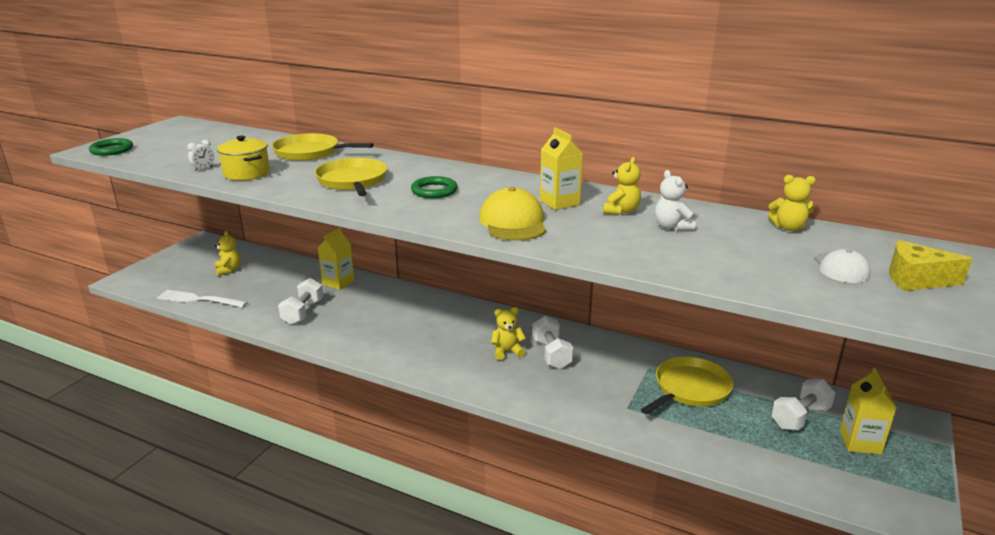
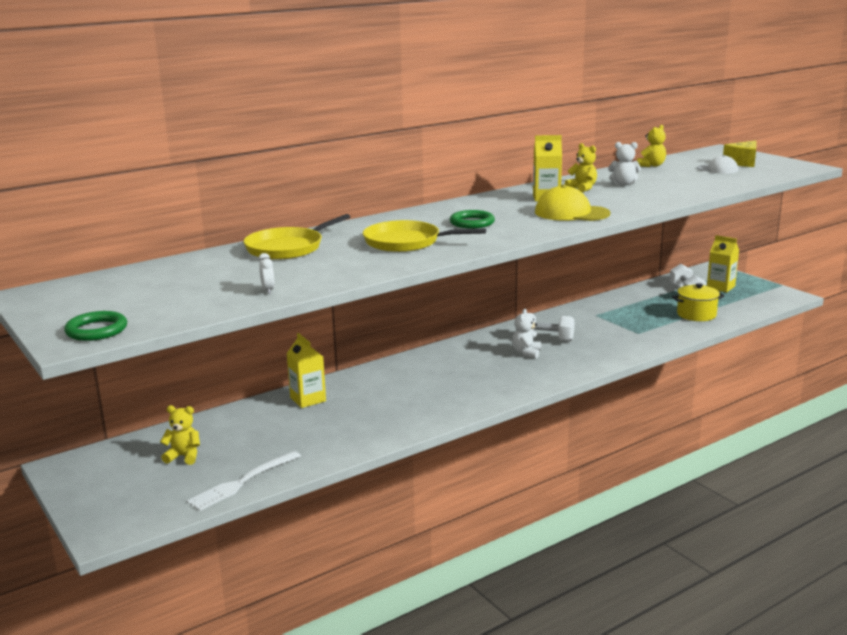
camera: 60 degrees left, 5 degrees down
yellow pot [217,136,270,180] -> yellow pot moved to [672,283,725,321]
white dumbbell [278,278,324,325] -> none
yellow teddy bear [491,307,526,360] -> white teddy bear [512,309,541,359]
yellow pan [641,356,734,414] -> none

